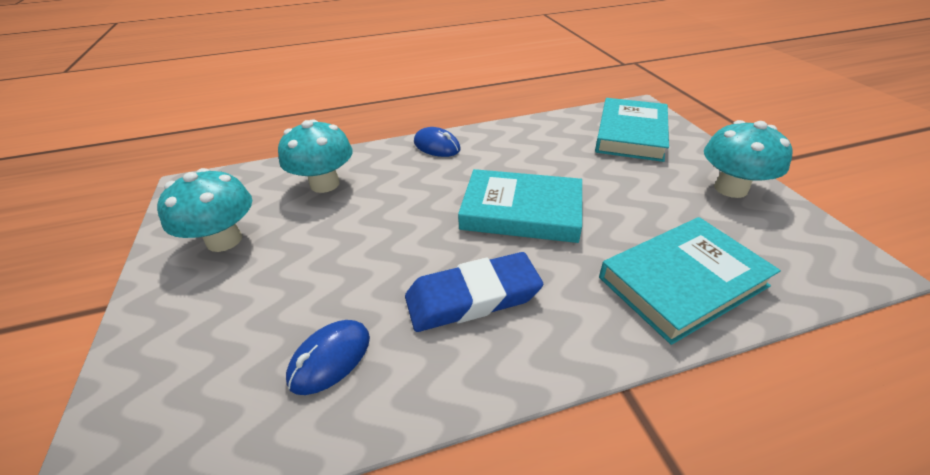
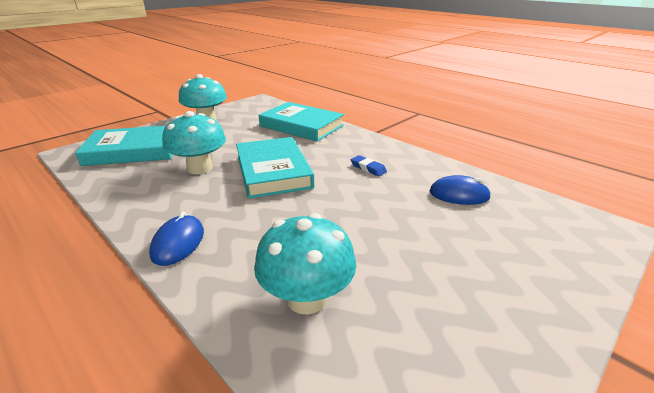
camera: 120 degrees left, 10 degrees down
turquoise mushroom [157,168,252,252] -> turquoise mushroom moved to [162,111,226,174]
blue eraser [405,252,543,332] -> blue eraser [351,155,387,176], size x0.45

